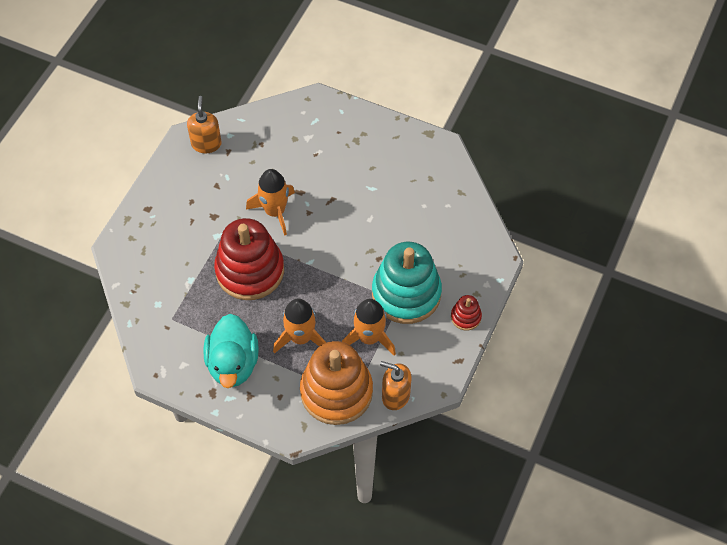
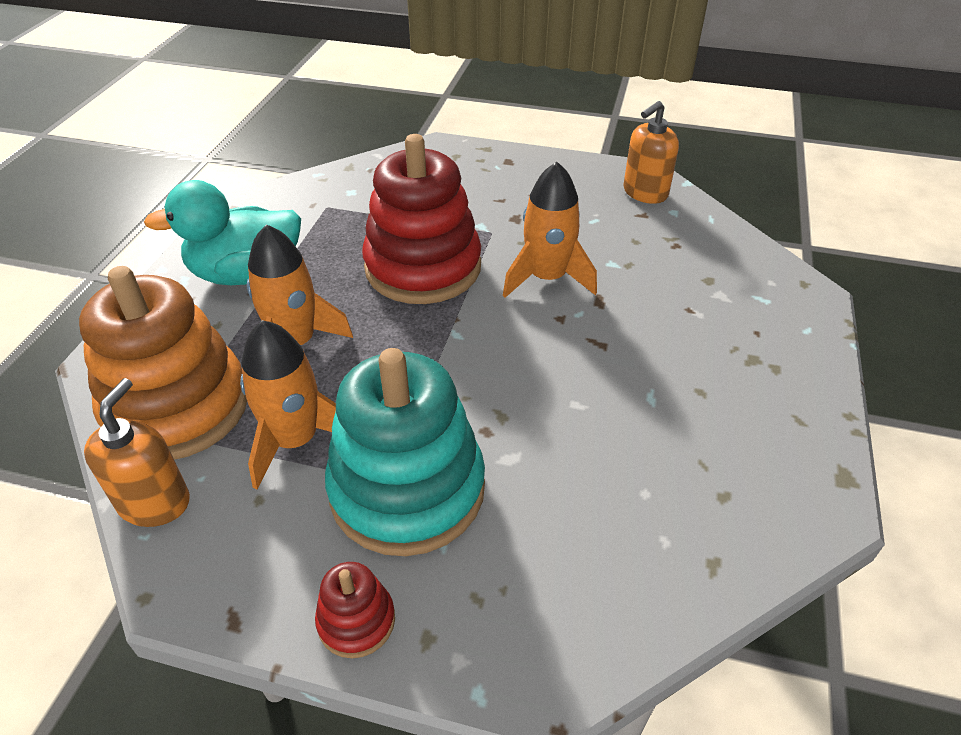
camera: 80 degrees right, 15 degrees down
orange soap dispenser [187,96,222,153] -> orange soap dispenser turned 150 degrees clockwise [623,101,679,204]

